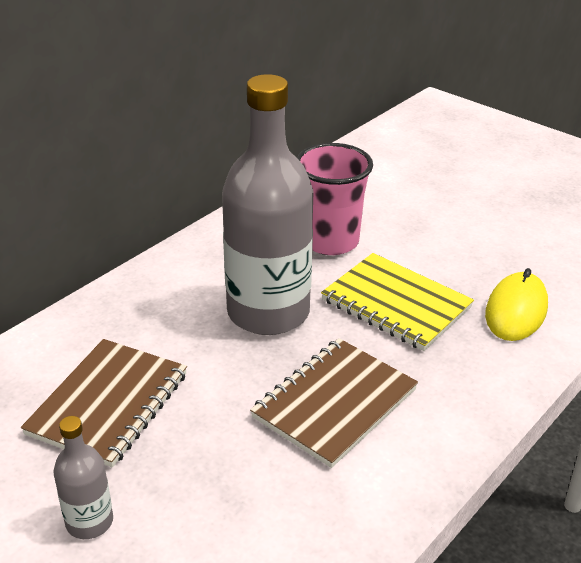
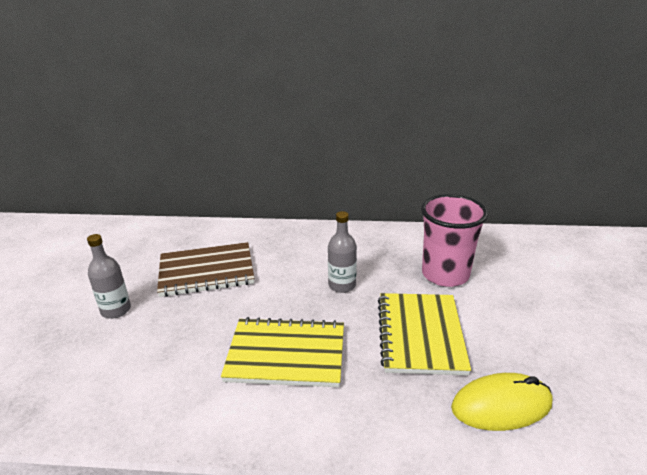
camera: 55 degrees right, 5 degrees down
grey bottle [222,74,314,335] -> grey bottle [328,211,357,293], size x0.44
brown notebook [250,338,418,468] -> yellow notebook [221,317,344,387]

